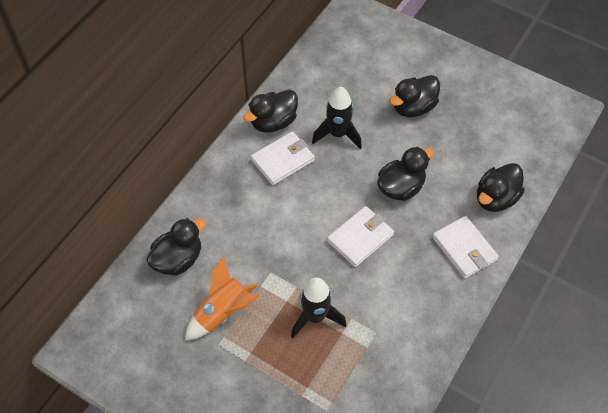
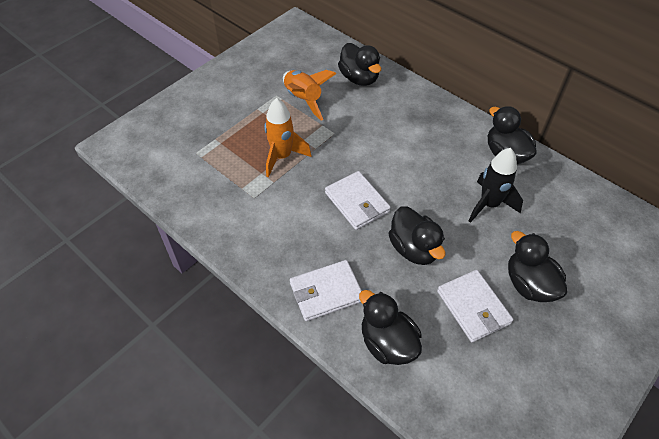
camera: 100 degrees right, 5 degrees down
white wallet [251,131,315,185] -> white wallet moved to [437,270,513,342]
black rocket [291,277,346,338] -> orange rocket [264,98,312,177]

